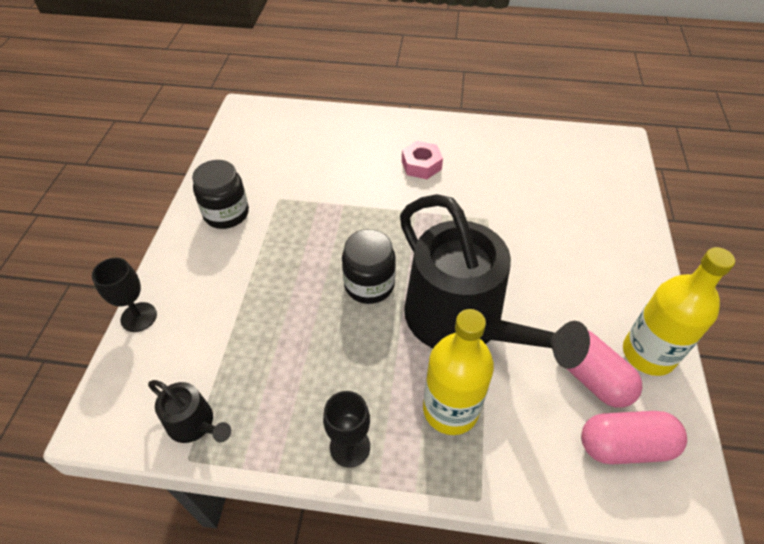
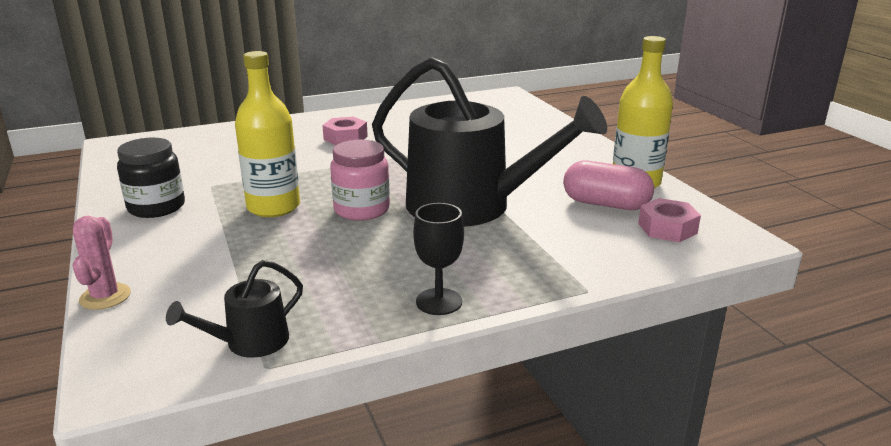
camera: 30 degrees left, 25 degrees down
black goblet [92,257,157,332] -> pink cactus [73,216,131,310]
black watering can [148,380,231,443] -> black watering can turned 135 degrees clockwise [166,260,303,358]
black jar [342,229,396,304] -> pink jar [330,140,390,221]
yellow bottle [423,309,494,435] -> yellow bottle moved to [235,51,300,217]
pink capsule [581,411,687,464] -> pink nut [638,198,701,242]

